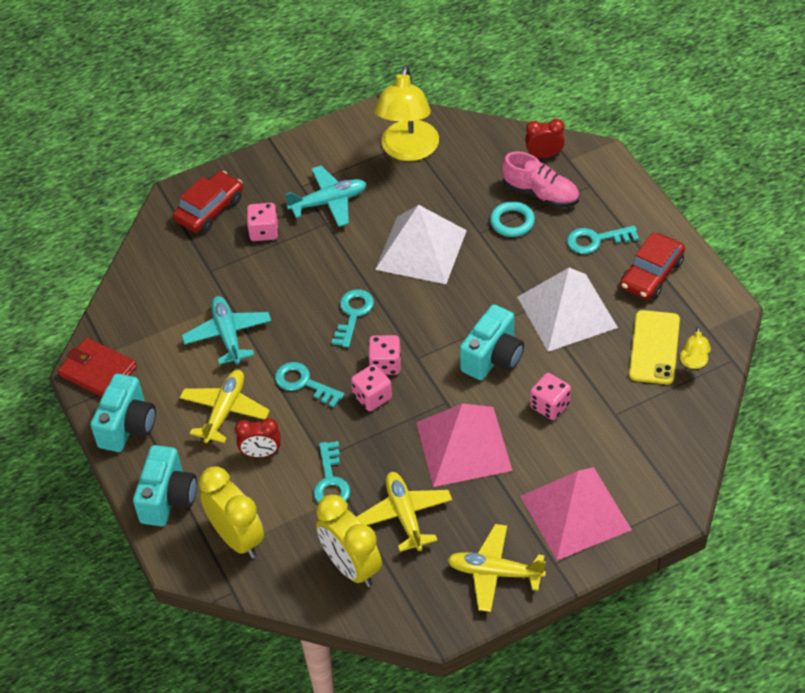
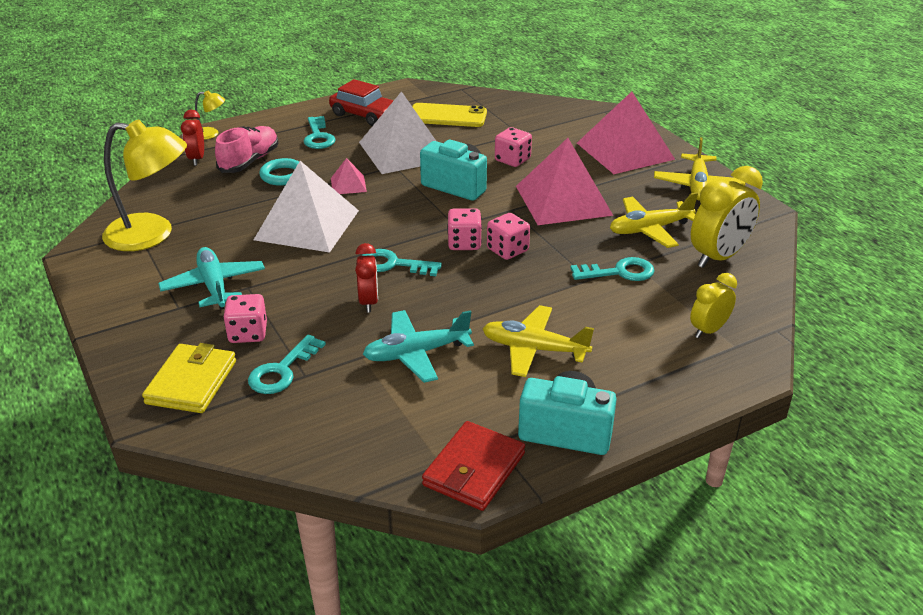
camera: 95 degrees left, 15 degrees down
turquoise camera [133,445,197,526] -> none
red car [173,171,243,233] -> yellow wallet [142,343,236,413]
yellow clock [199,466,264,558] -> yellow clock [690,273,737,338], size x0.60
red clock [235,418,280,458] -> red clock moved to [355,243,378,313]
turquoise key [275,362,345,408] -> turquoise key moved to [248,335,326,394]
yellow lamp [680,326,711,369] -> yellow lamp moved to [195,90,225,140]
none -> pink pyramid [331,158,367,194]

